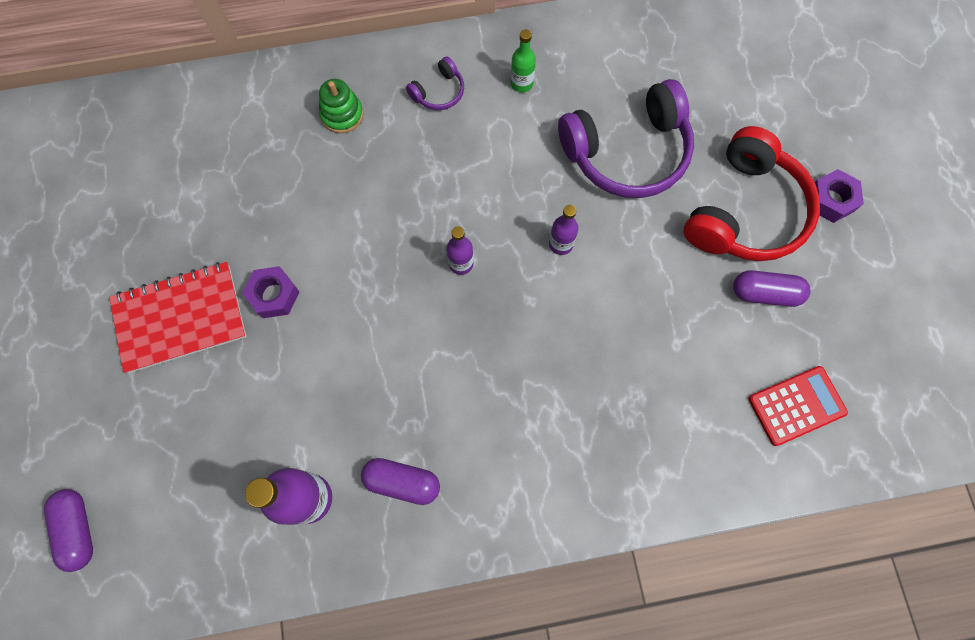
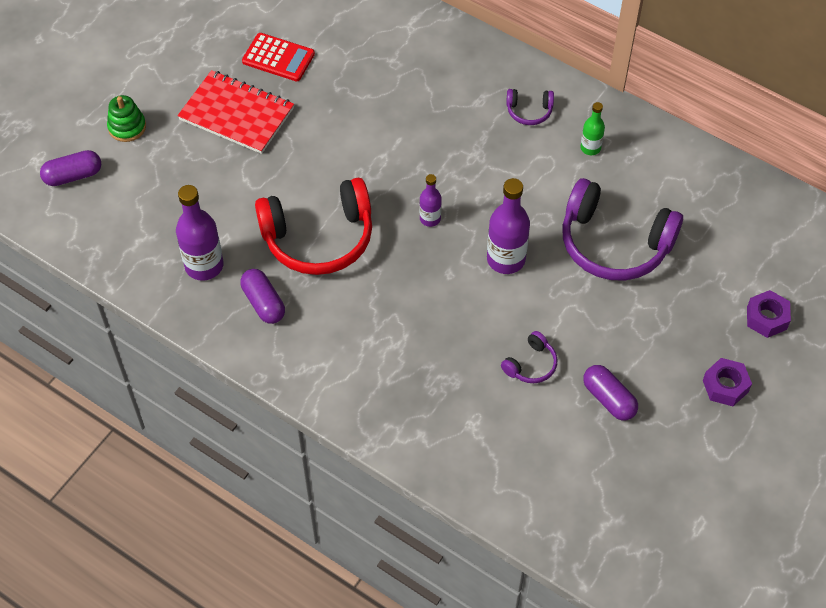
camera: 45 degrees right, 15 degrees down
purple capsule [44,489,93,572] -> purple capsule turned 45 degrees clockwise [40,150,101,186]
purple nut [242,266,300,318] -> purple nut moved to [747,290,791,338]
green stacking toy [319,79,363,133] -> green stacking toy moved to [107,95,146,142]
purple bottle [549,205,578,255] -> purple bottle [487,178,530,274], size x1.79
red headphones [684,126,820,261] -> red headphones moved to [255,178,372,275]
red calculator [749,366,848,446] -> red calculator moved to [242,33,315,81]
none -> purple headphones [501,331,557,383]

